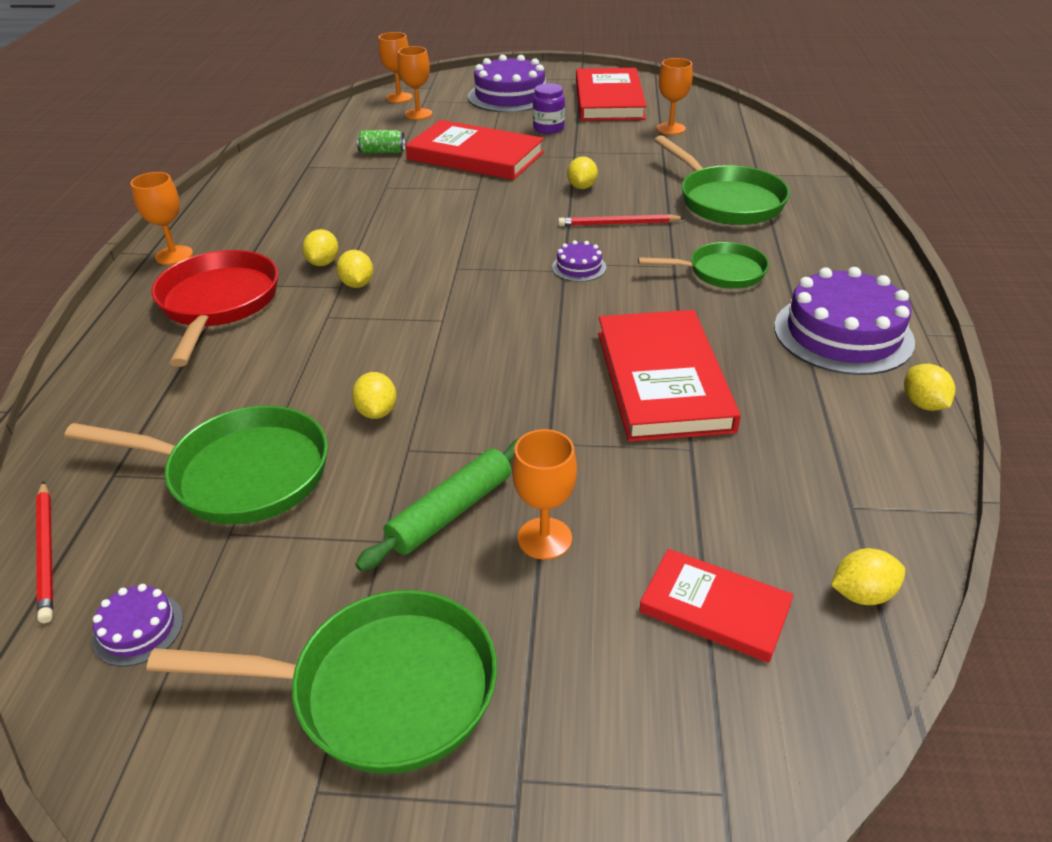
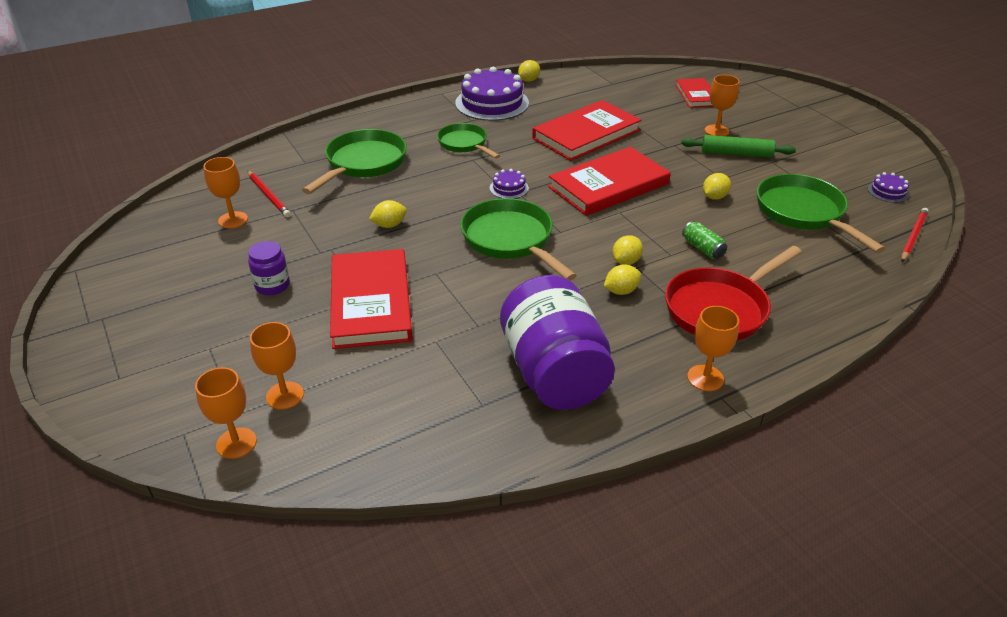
camera: 125 degrees left, 0 degrees up
green pan [147,590,497,774] -> green pan moved to [460,198,577,281]
green can [357,130,405,154] -> green can moved to [682,221,727,259]
purple cake [468,55,546,113] -> none
red pencil [558,214,684,226] -> red pencil moved to [248,171,291,217]
red book [576,68,647,121] -> red book moved to [548,147,671,216]
yellow lemon [831,548,905,605] -> none
none -> purple jar [500,275,615,410]

